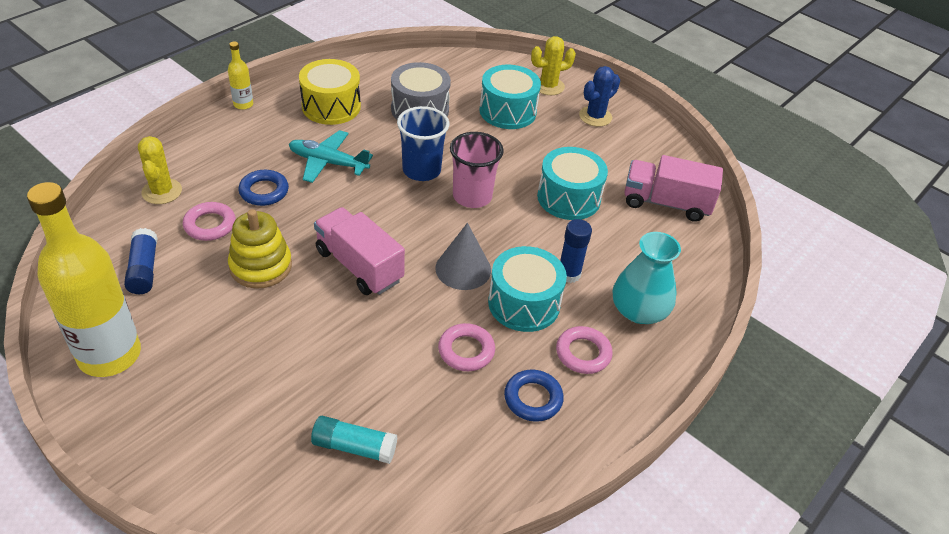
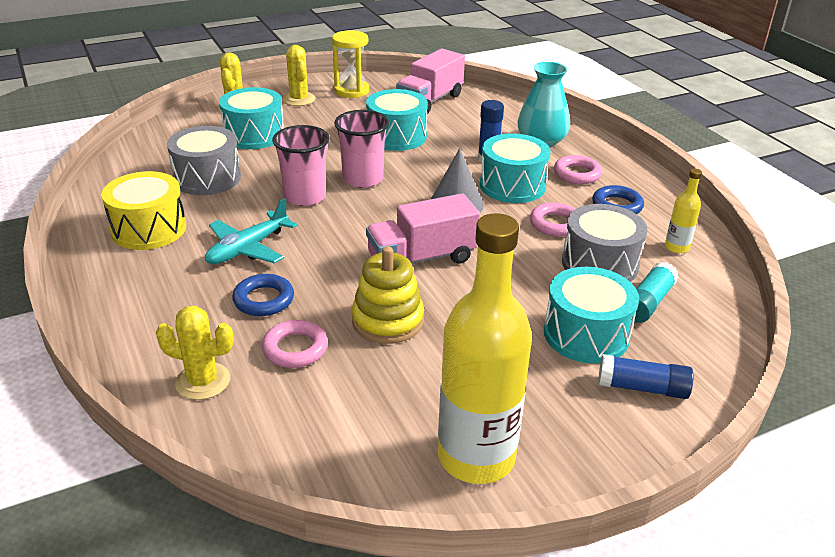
camera: 65 degrees left, 10 degrees down
blue glue stick [124,228,157,294] -> blue glue stick moved to [598,354,694,399]
yellow bottle [228,41,253,110] -> yellow bottle moved to [665,169,702,253]
blue cup [397,106,449,181] -> pink cup [272,125,329,206]
blue cactus [579,66,620,127] -> yellow cactus [283,45,315,106]
none -> yellow hourglass [332,30,369,98]
none -> turquoise drum [544,267,639,364]
none -> grey drum [562,204,647,282]

